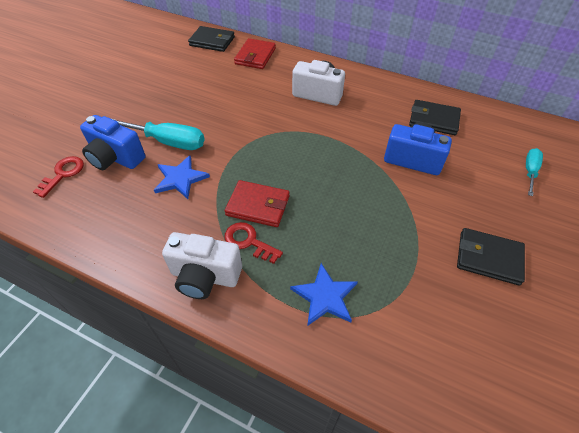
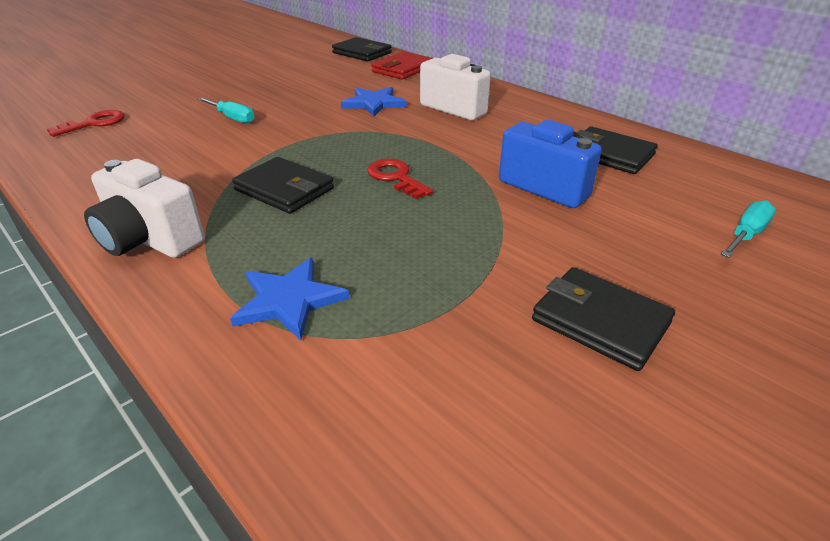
camera: 20 degrees right, 15 degrees down
blue camera [80,115,146,170] -> none
turquoise screwdriver [113,119,205,150] -> turquoise screwdriver [198,98,255,124], size x0.58
blue star [154,155,210,199] -> blue star moved to [341,87,406,117]
red key [224,222,283,264] -> red key moved to [367,159,433,199]
red wallet [225,180,290,227] -> black wallet [232,157,334,214]

